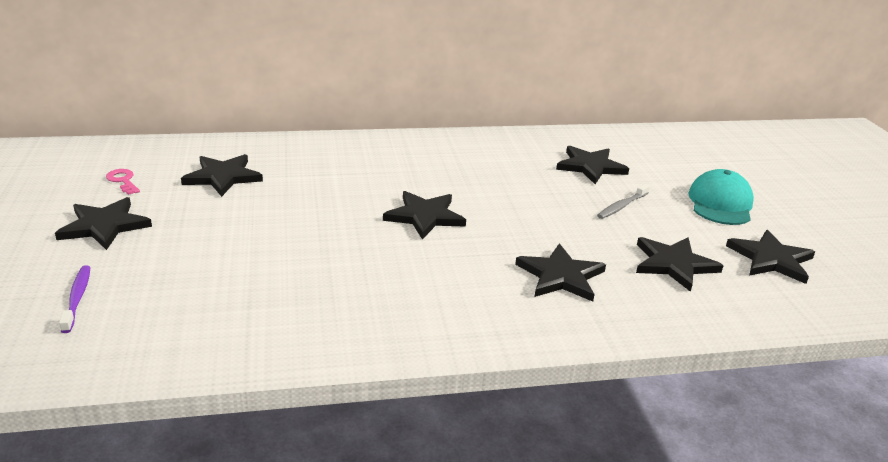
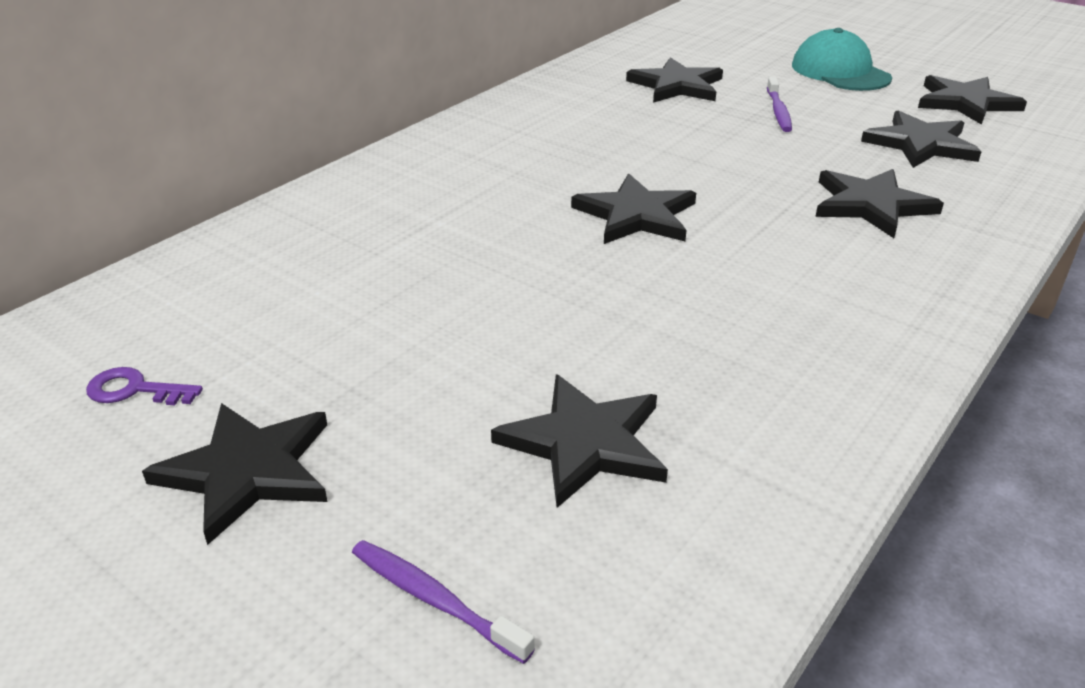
camera: 40 degrees left, 5 degrees up
pink key [106,169,140,195] -> purple key [86,367,203,405]
black star [181,154,263,197] -> black star moved to [491,374,668,508]
grey toothbrush [597,184,650,219] -> purple toothbrush [767,77,792,132]

